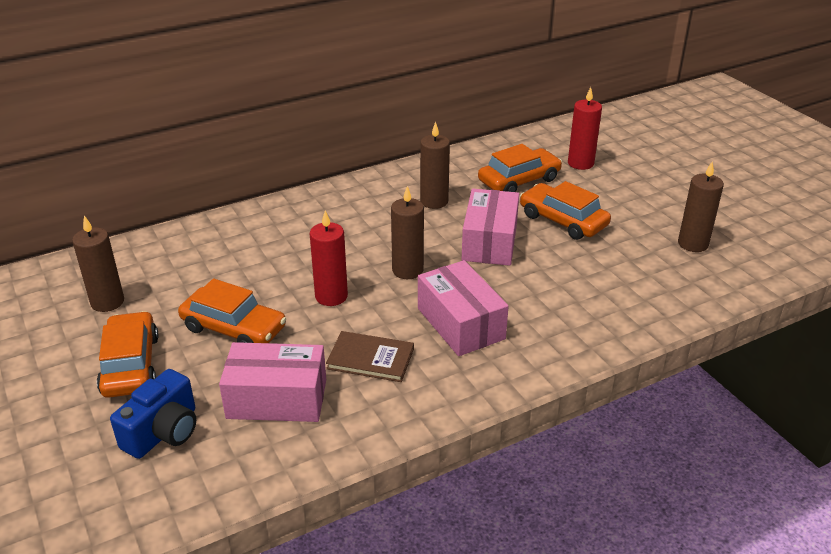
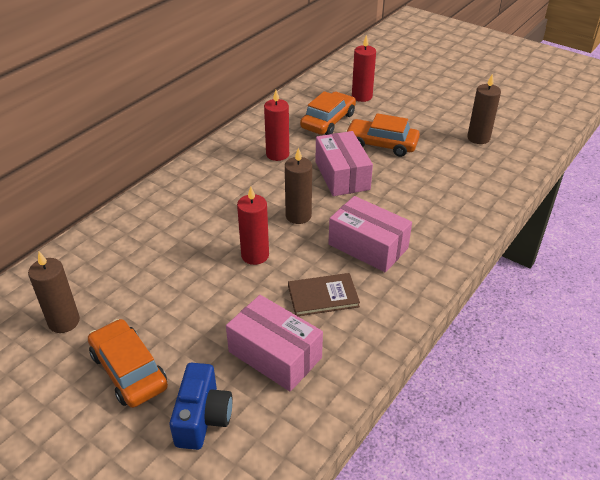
camera: 25 degrees left, 5 degrees up
orange car [178,278,286,343] -> none
pink box [219,342,326,422] -> pink box turned 60 degrees clockwise [226,295,323,392]
brown candle [420,122,450,209] -> red candle [264,90,289,161]

